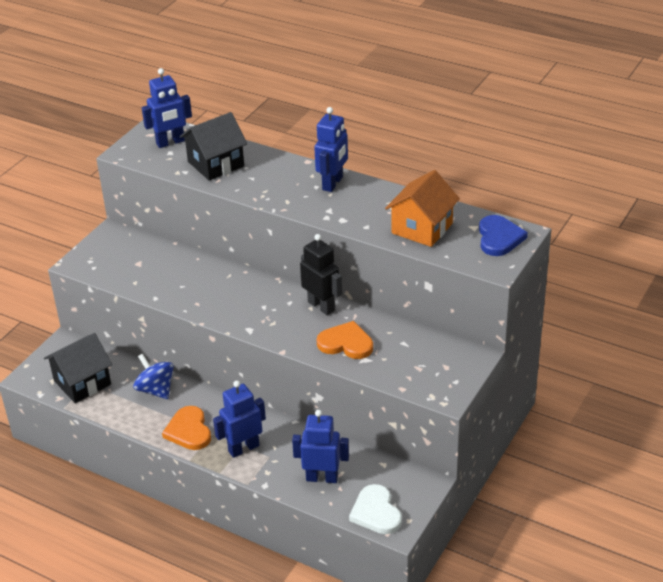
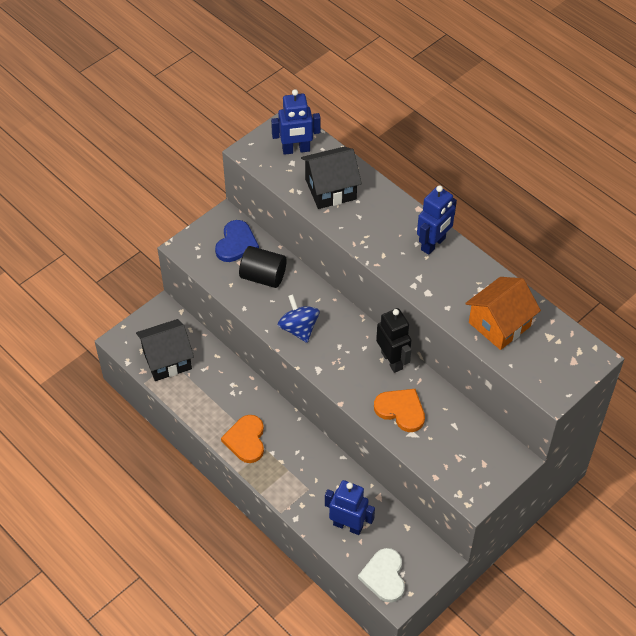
camera: 15 degrees right, 15 degrees up
blue spinning top [133,354,174,399] -> blue spinning top moved to [278,294,320,343]
blue robot [213,381,266,458] -> none
blue heart [479,215,528,256] -> blue heart moved to [215,220,259,262]
none -> black cylinder [239,246,286,288]

